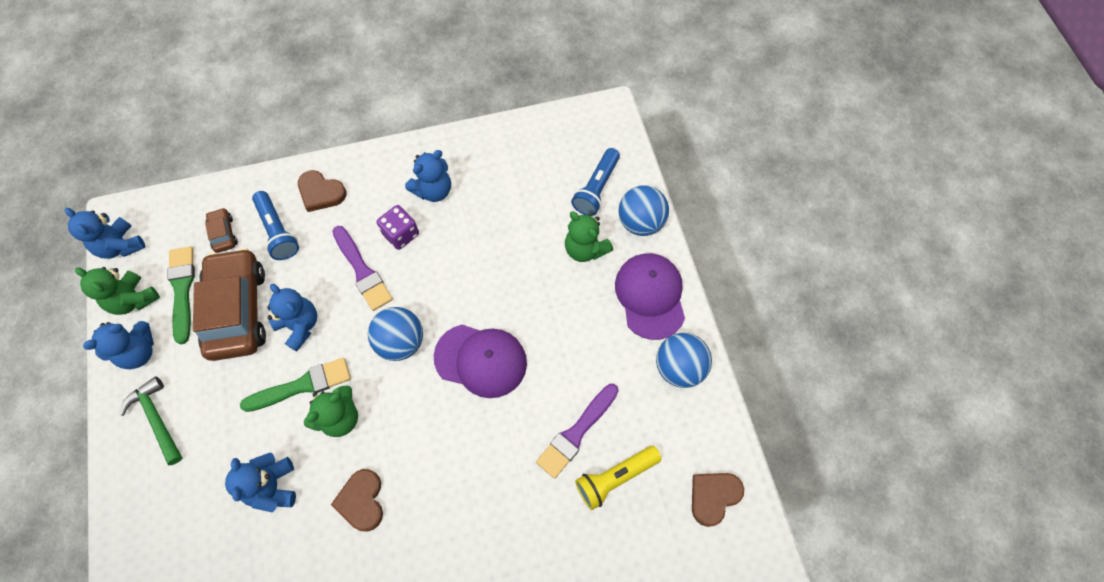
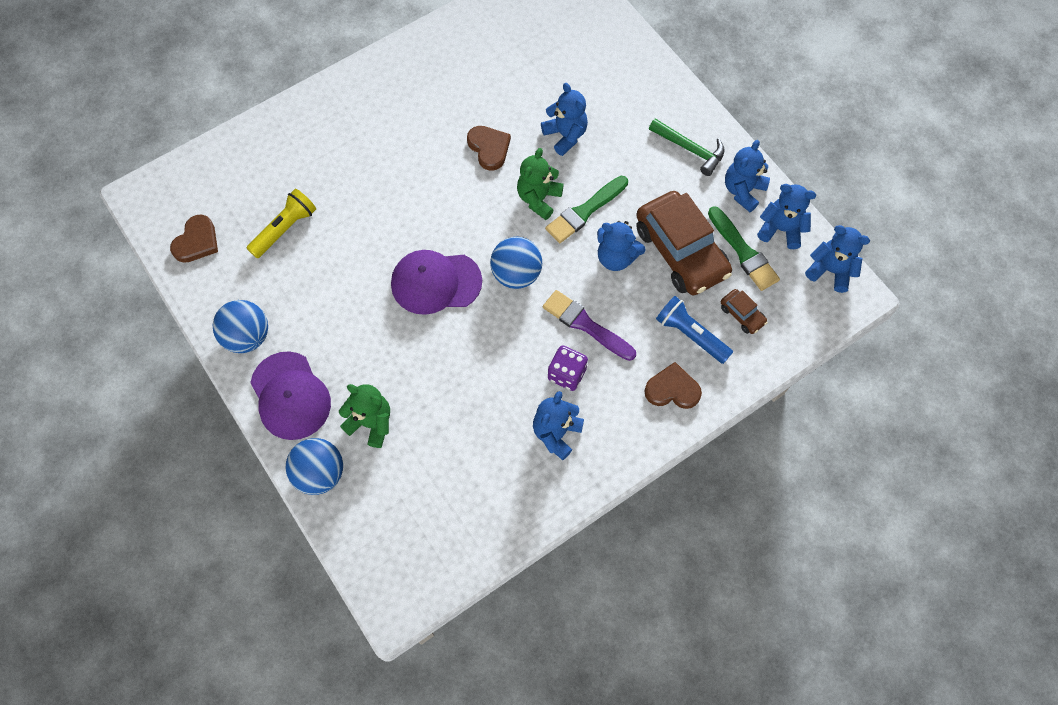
camera: 160 degrees right, 0 degrees up
green teddy bear [75,267,160,315] -> blue teddy bear [757,184,816,249]
purple brush [536,384,618,479] -> none
blue flashlight [571,148,620,216] -> none

